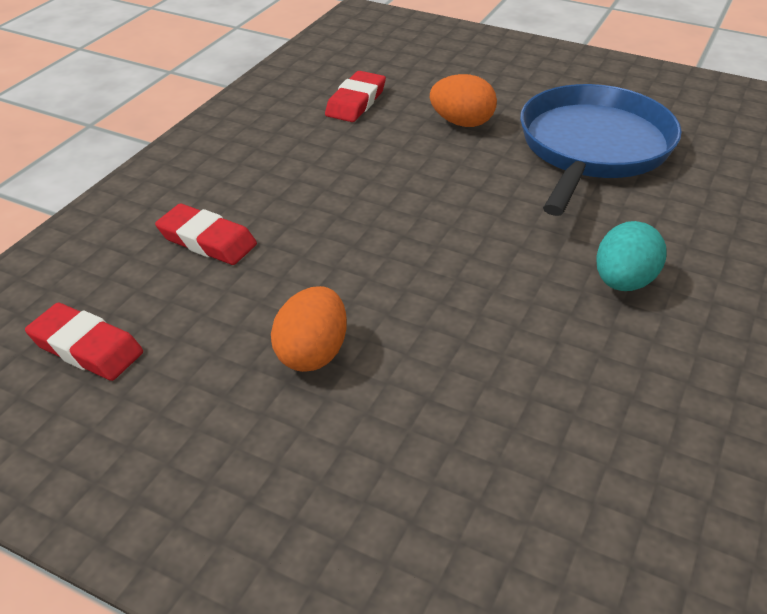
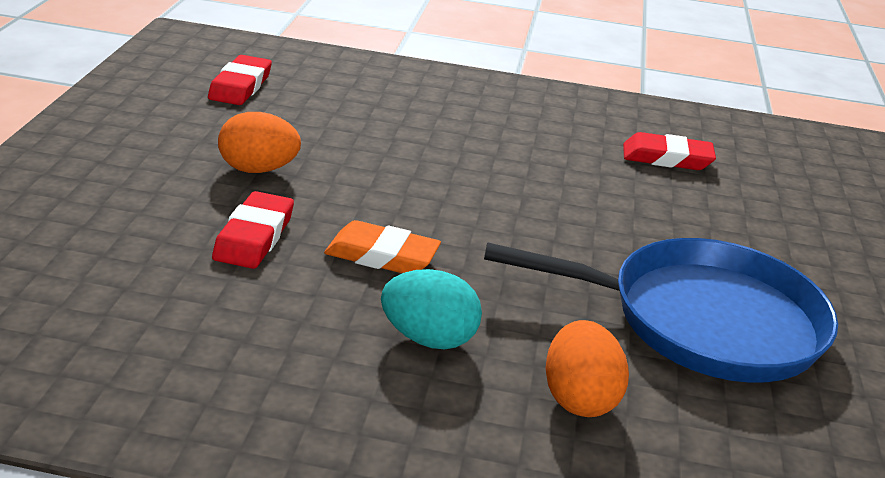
camera: 70 degrees right, 10 degrees down
red eraser [155,204,257,265] -> red eraser moved to [212,191,294,269]
orange egg [430,74,497,127] -> orange egg moved to [545,320,629,417]
none -> orange eraser [324,220,441,273]

